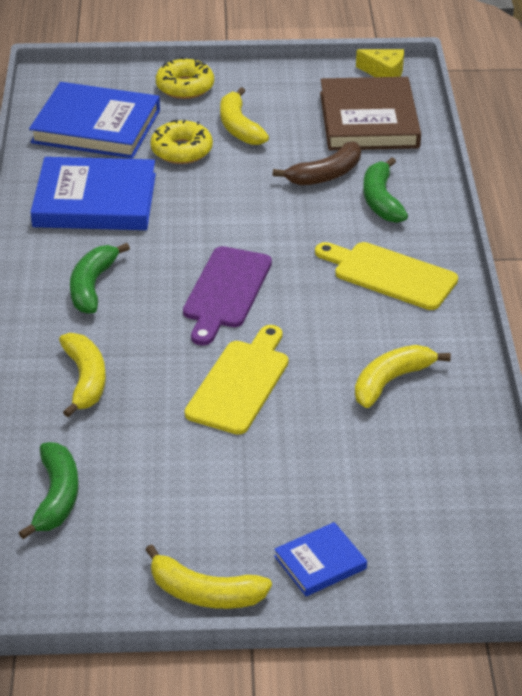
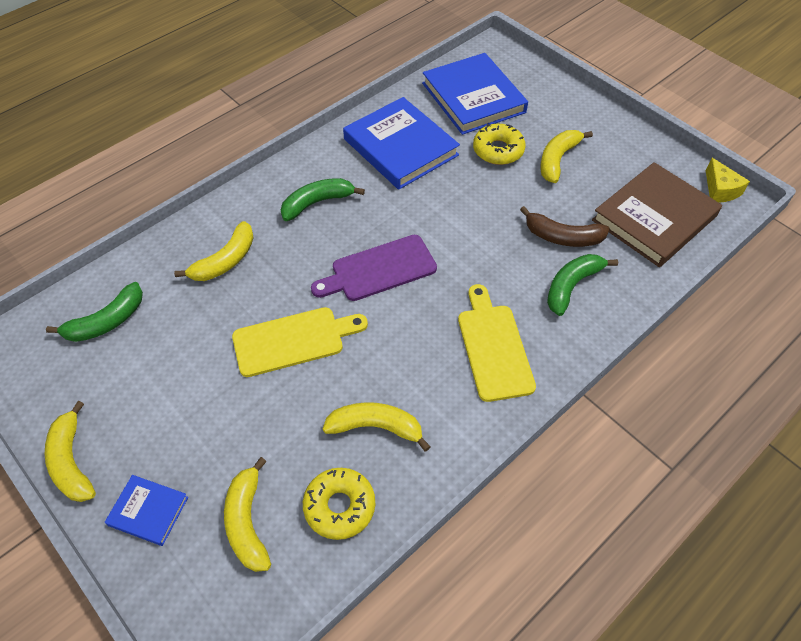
camera: 50 degrees right, 15 degrees up
yellow donut [156,57,214,99] -> yellow donut moved to [303,468,375,540]
none -> yellow banana [224,457,271,572]

